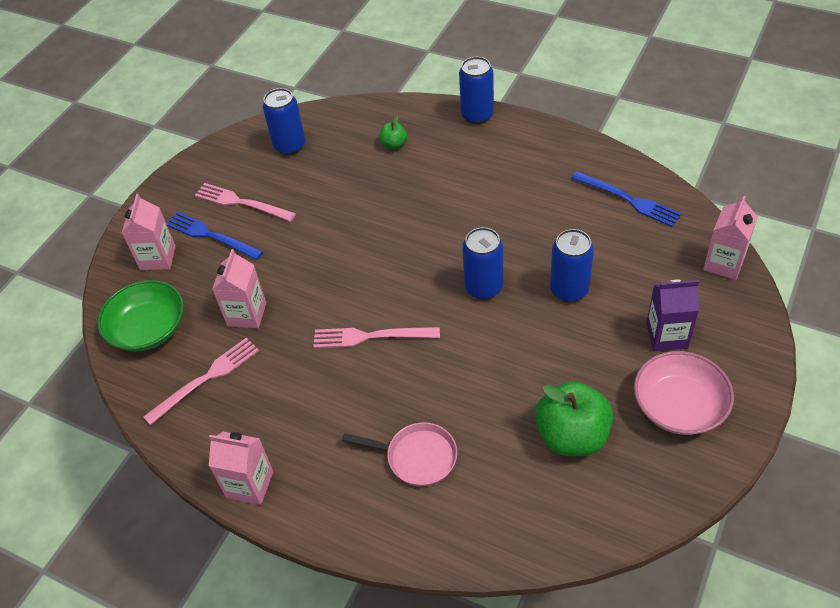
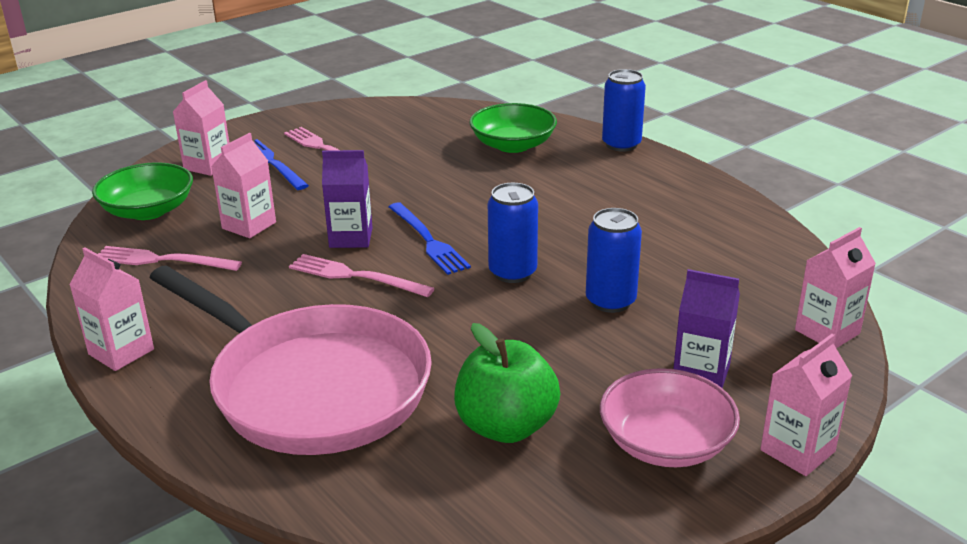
camera: 20 degrees right, 20 degrees down
pink fork [143,338,259,425] -> pink fork turned 150 degrees counterclockwise [98,246,242,271]
blue can [263,88,305,155] -> none
pink pan [342,422,457,486] -> pink pan [149,265,432,455], size x2.37
green apple [380,116,407,149] -> green bowl [469,103,557,153]
blue fork [571,171,681,227] -> blue fork moved to [389,203,471,275]
none -> purple carton [322,150,373,248]
none -> pink carton [760,334,852,476]

